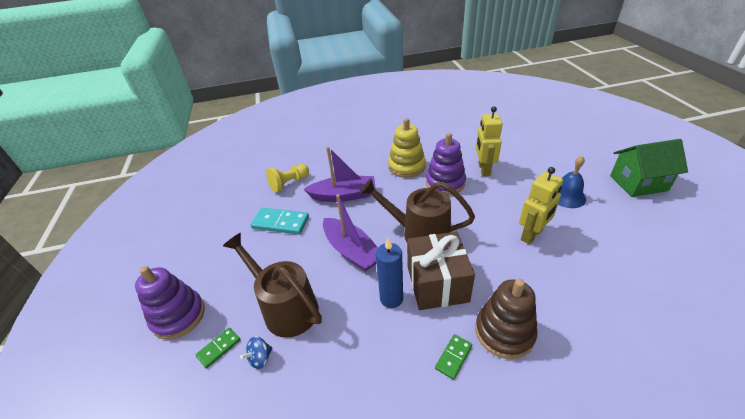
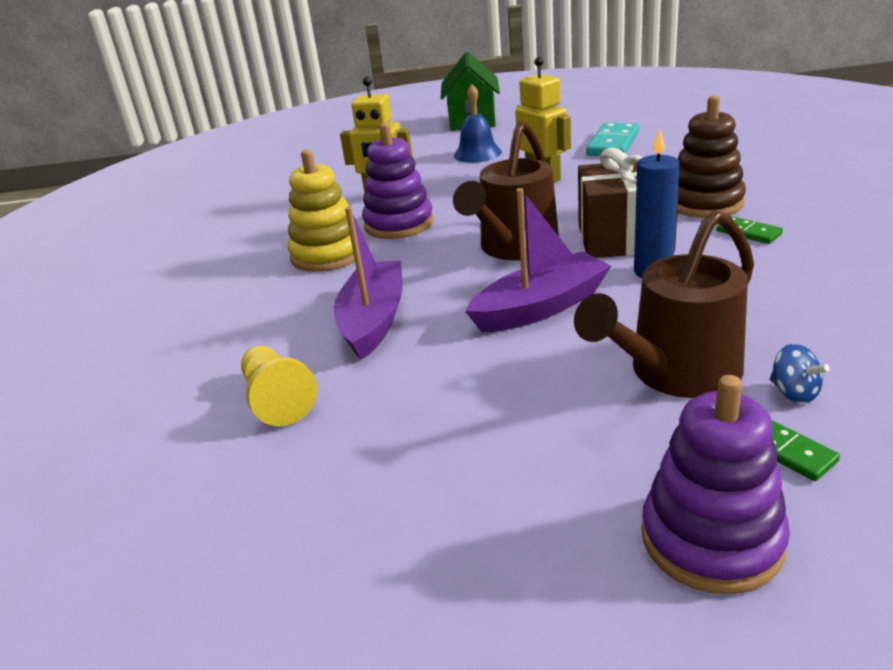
camera: 80 degrees left, 10 degrees down
turquoise domino [251,208,309,235] -> turquoise domino moved to [586,123,639,156]

